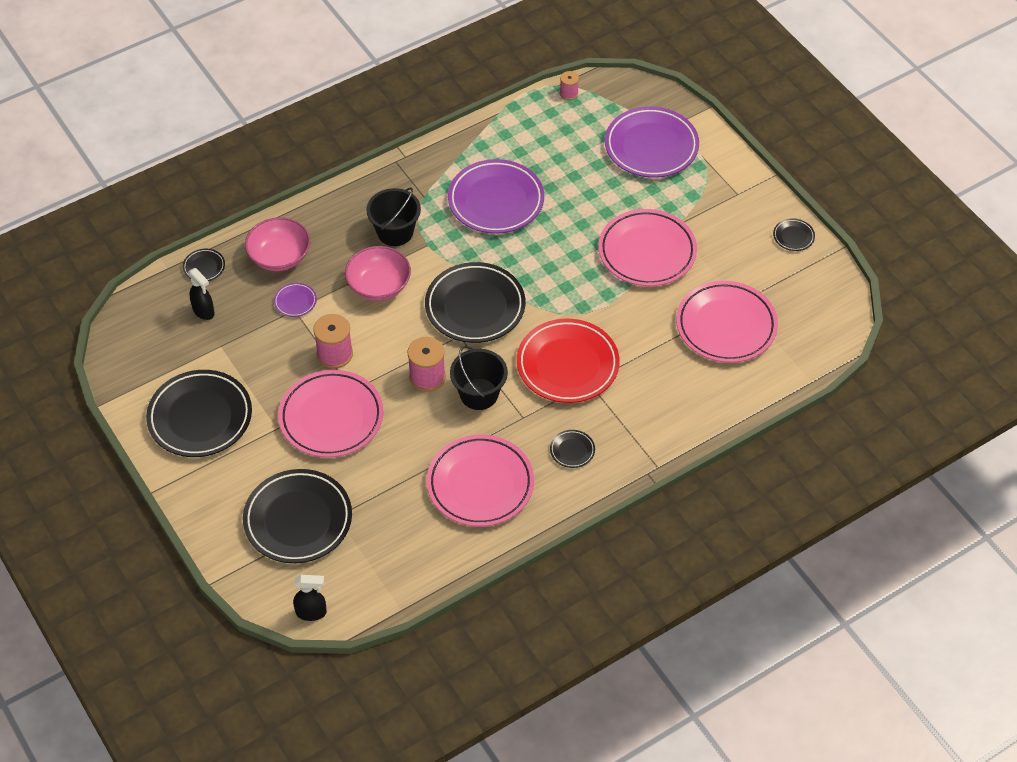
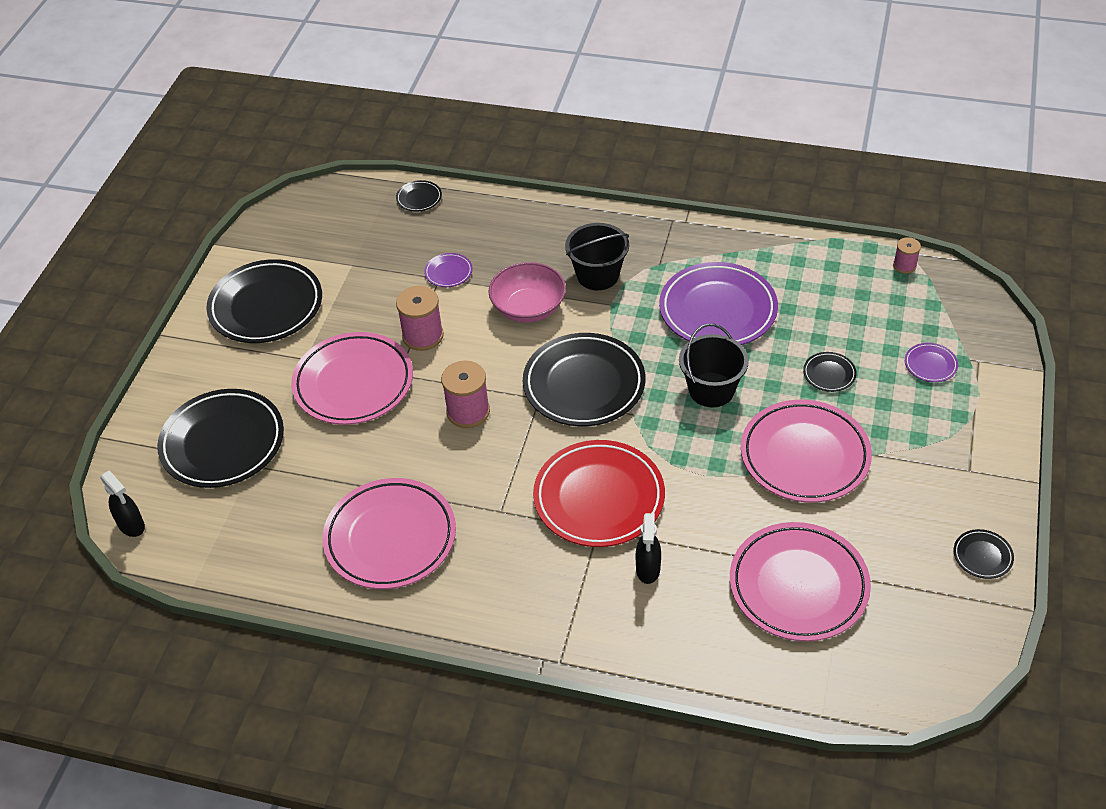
camera: 50 degrees right, 5 degrees down
black spray bottle [188,268,215,320] -> black spray bottle moved to [636,513,661,584]
pink bowl [245,217,310,271] -> none
black bucket [450,346,508,410] -> black bucket moved to [679,323,749,407]
black plate [550,430,595,468] -> black plate moved to [803,352,857,392]
purple plate [605,106,699,178] -> purple plate [905,343,958,382], size x0.43

